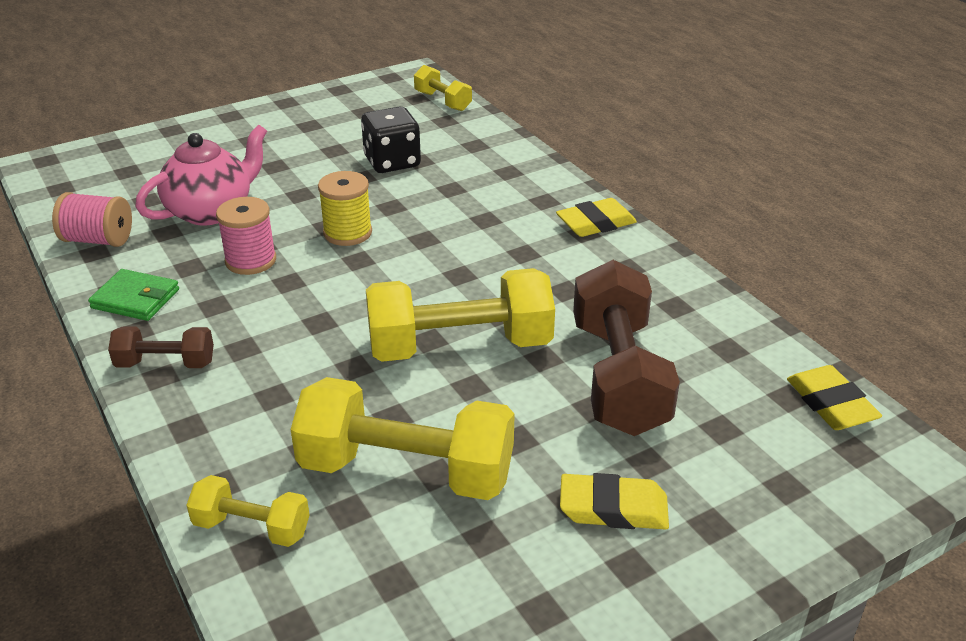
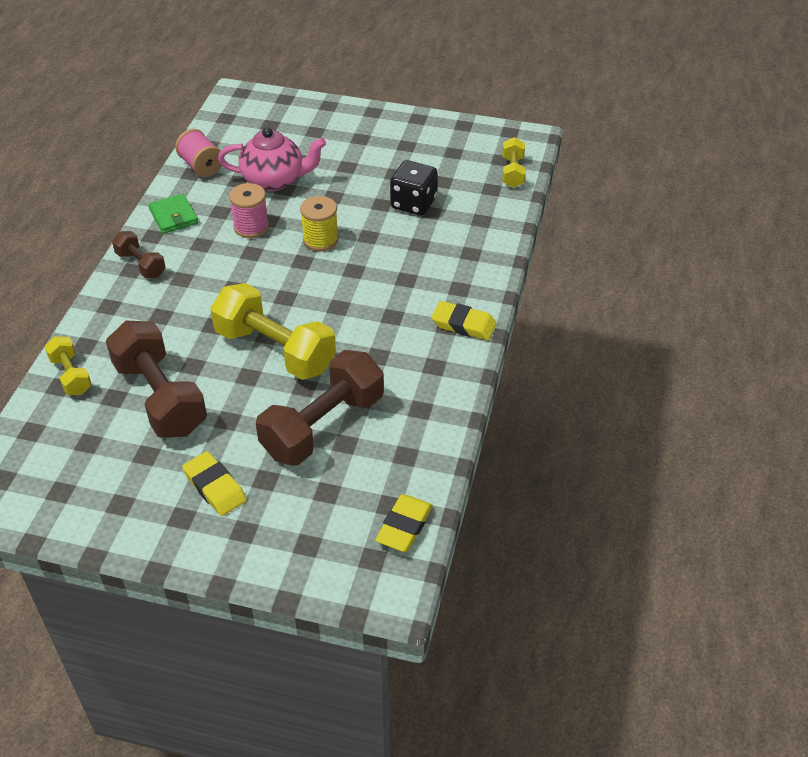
camera: 45 degrees right, 10 degrees up
yellow dumbbell [290,377,515,500] -> brown dumbbell [106,321,207,438]

